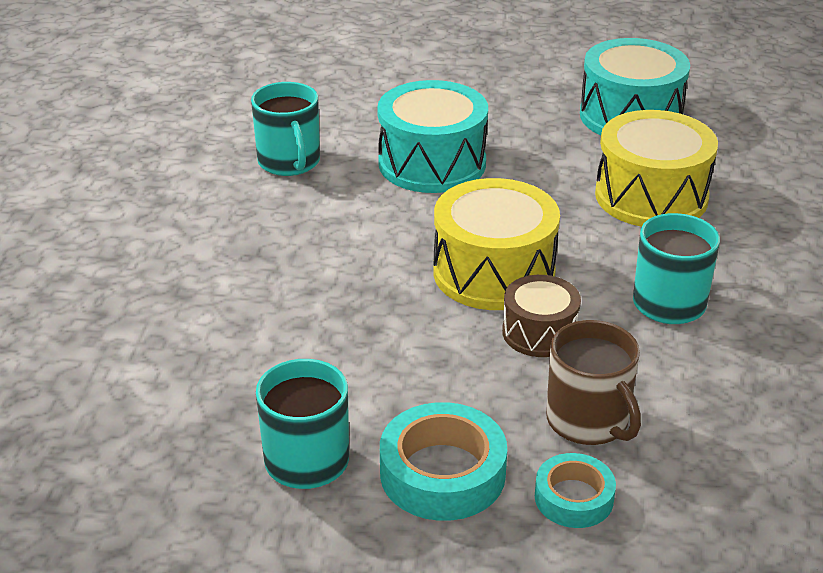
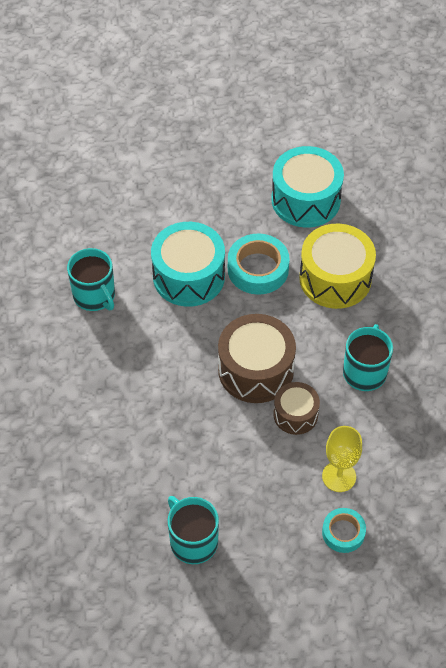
camera: 15 degrees left, 20 degrees up
turquoise tape [380,402,507,521] -> turquoise tape moved to [228,234,290,295]
yellow drum [433,178,560,310] -> brown drum [218,314,296,403]
brown mug [546,320,641,445] -> yellow goblet [322,426,362,492]

